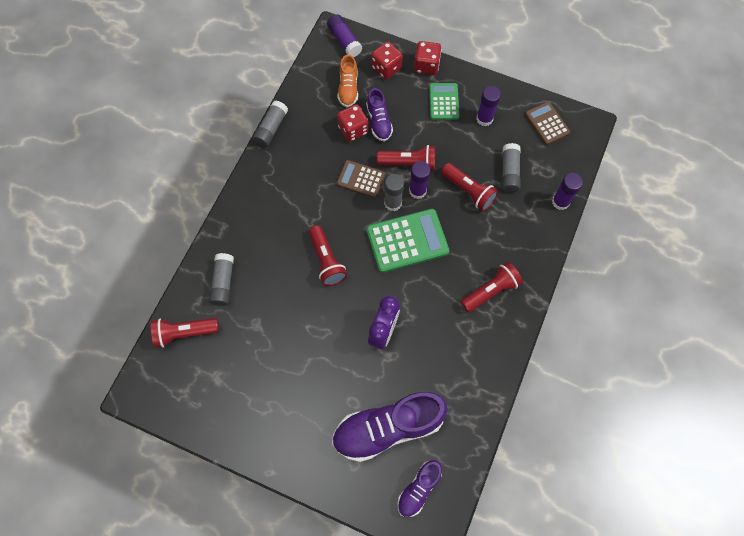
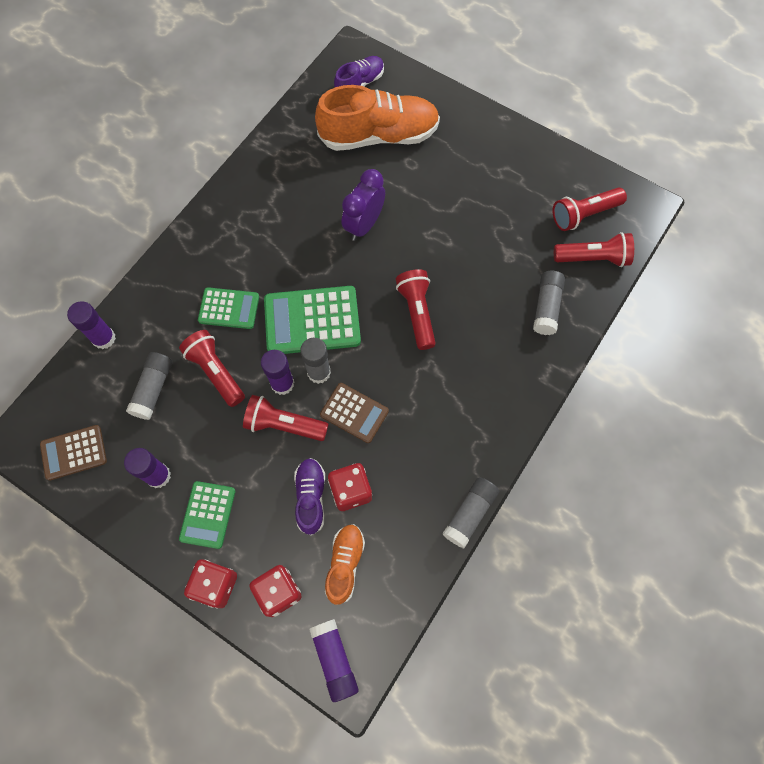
camera: 170 degrees left, 0 degrees up
purple shoe [332,392,448,462] -> orange shoe [315,85,440,151]
red flashlight [461,262,523,313] -> red flashlight moved to [553,188,627,231]
brown calculator [525,102,570,145] -> brown calculator turned 90 degrees clockwise [40,425,107,481]
none -> green calculator [198,287,259,329]

